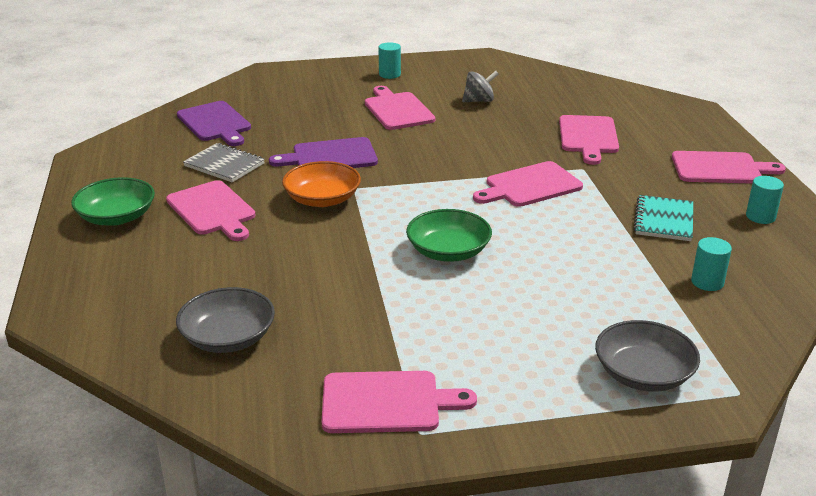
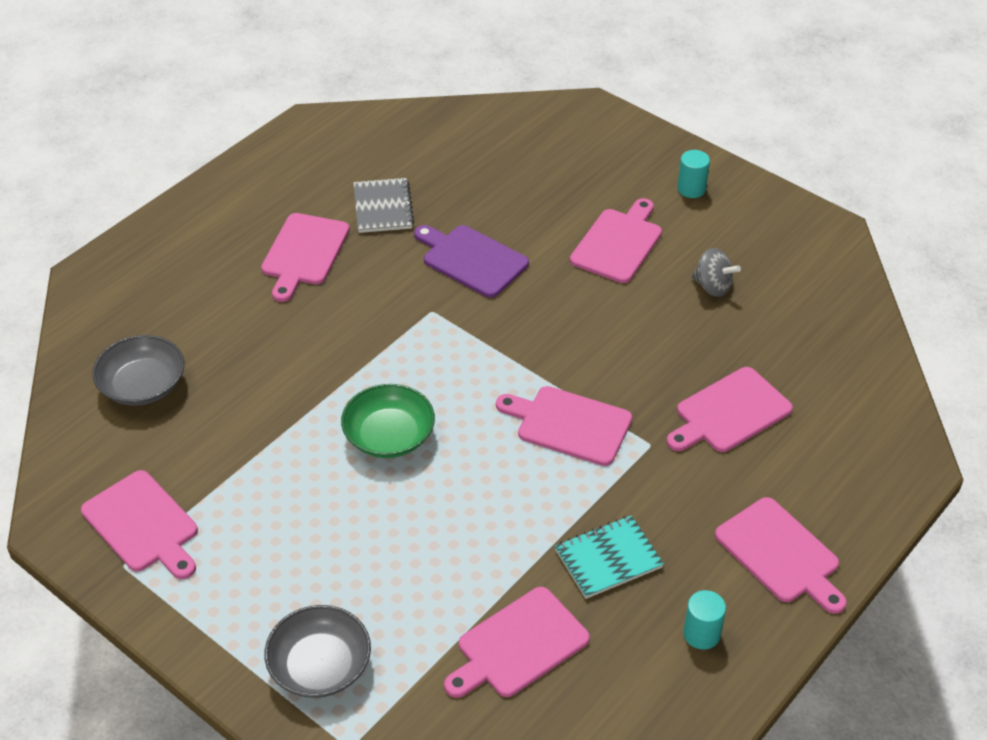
camera: 50 degrees right, 15 degrees up
green bowl [71,177,155,225] -> none
purple cutting board [177,101,251,146] -> none
orange bowl [282,161,361,207] -> none
turquoise cylinder [691,237,732,291] -> pink cutting board [444,587,590,698]

